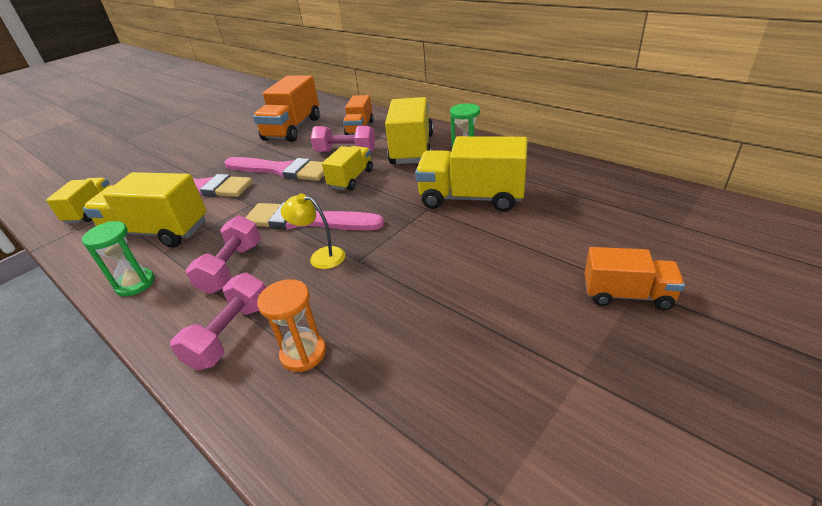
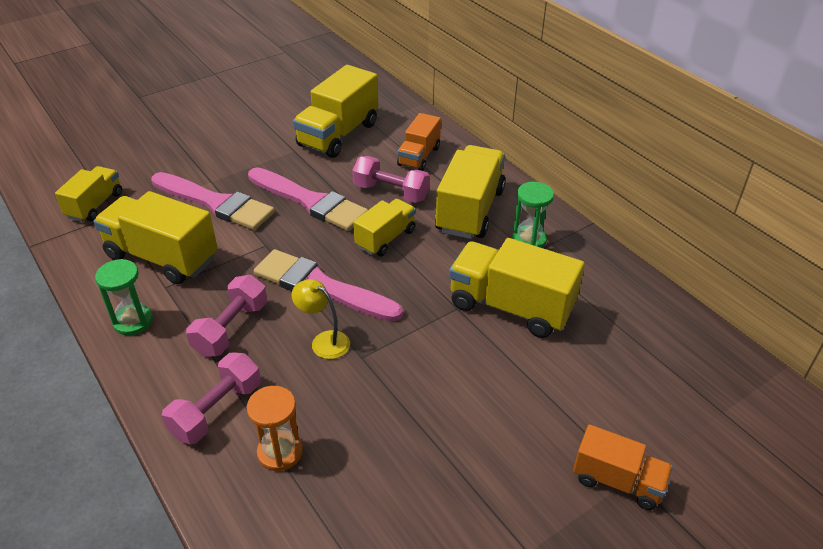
camera: 10 degrees right, 5 degrees up
orange truck [253,75,320,142] -> yellow truck [293,65,378,158]

